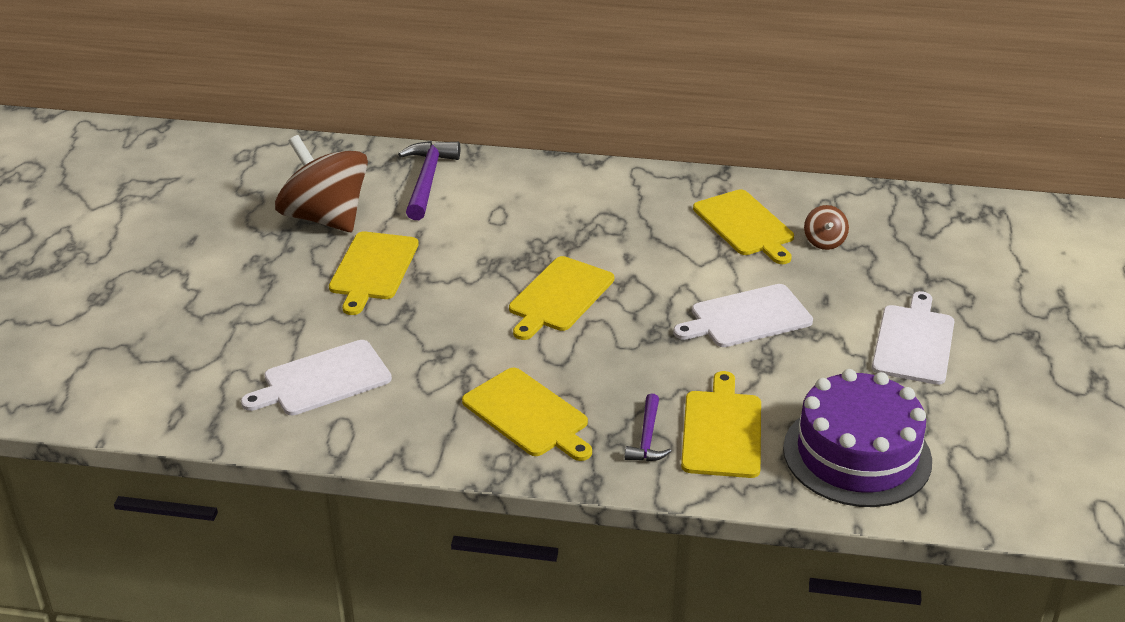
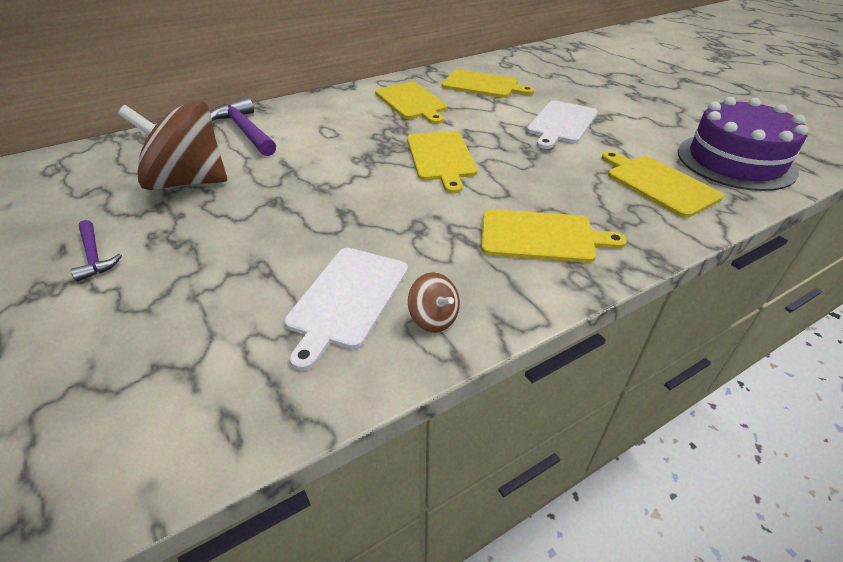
camera: 40 degrees left, 5 degrees up
yellow cutting board [329,232,419,315] -> yellow cutting board moved to [375,82,447,124]
purple hammer [625,394,671,461] -> purple hammer moved to [71,220,122,282]
brown spinning top [804,205,849,250] -> brown spinning top moved to [408,272,460,332]
white cutting board [872,291,954,385] -> none

